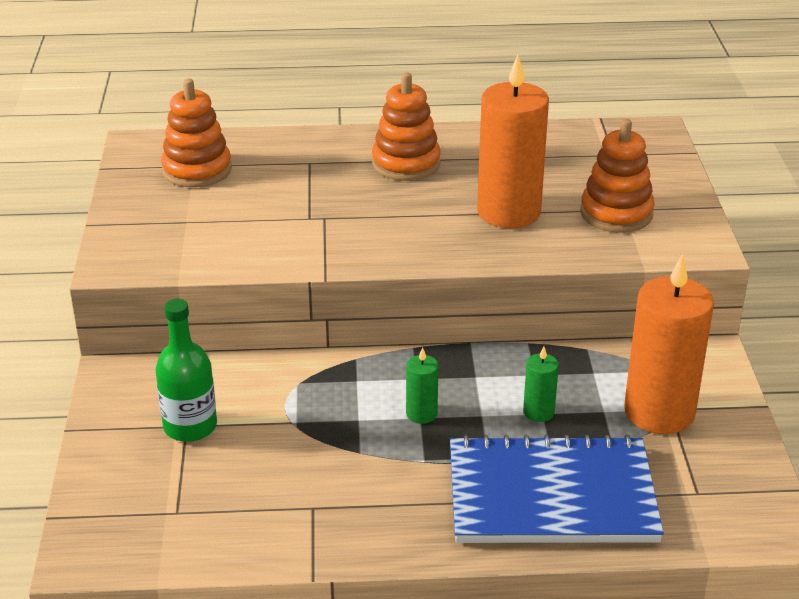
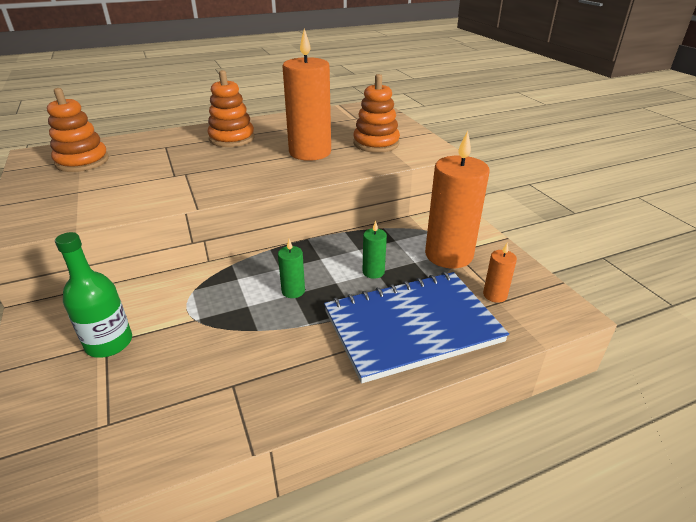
camera: 20 degrees left, 0 degrees up
none -> orange candle [483,243,517,303]

